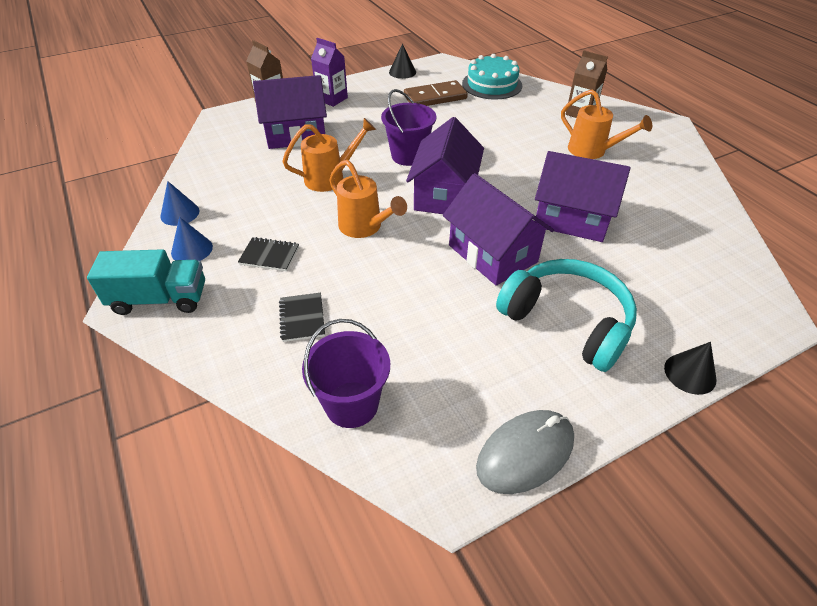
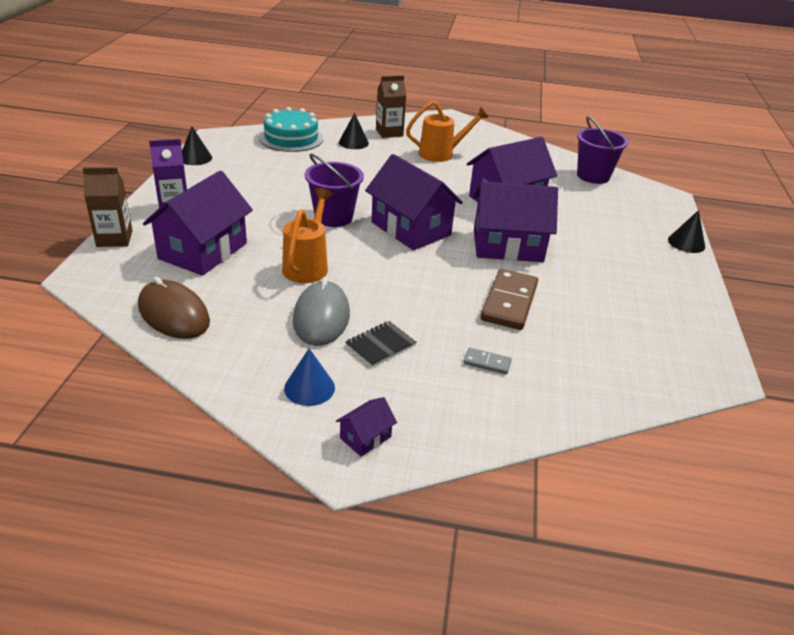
camera: 55 degrees left, 10 degrees down
turquoise truck [87,249,205,315] -> purple house [336,397,397,457]
blue cone [160,181,199,226] -> none
black notebook [279,293,325,342] -> grey domino [464,348,512,375]
purple bucket [302,319,390,428] -> purple bucket moved to [577,116,629,184]
orange watering can [330,160,407,238] -> none
brown domino [404,80,468,106] -> brown domino moved to [481,269,538,330]
grey mouse [476,410,574,494] -> grey mouse moved to [293,277,350,346]
turquoise headphones [496,259,637,372] -> none
none -> brown mouse [138,276,210,339]
none -> black cone [339,113,369,149]

